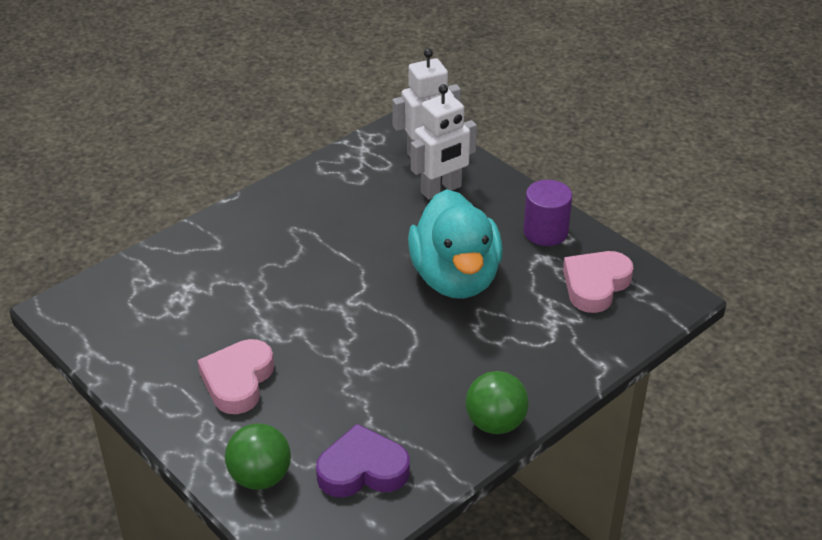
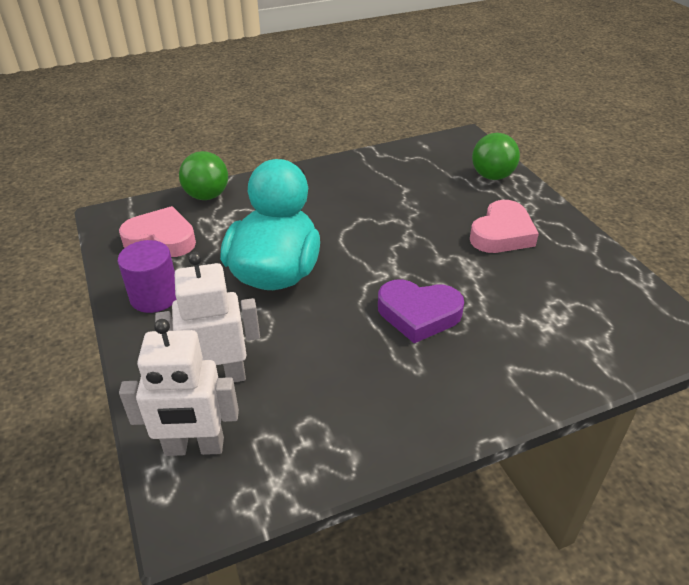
camera: 160 degrees left, 0 degrees up
purple heart [316,424,410,498] -> purple heart moved to [378,279,464,343]
green ball [466,371,529,434] -> green ball moved to [179,151,228,200]
pink heart [563,251,633,313] -> pink heart turned 135 degrees counterclockwise [119,206,196,257]

